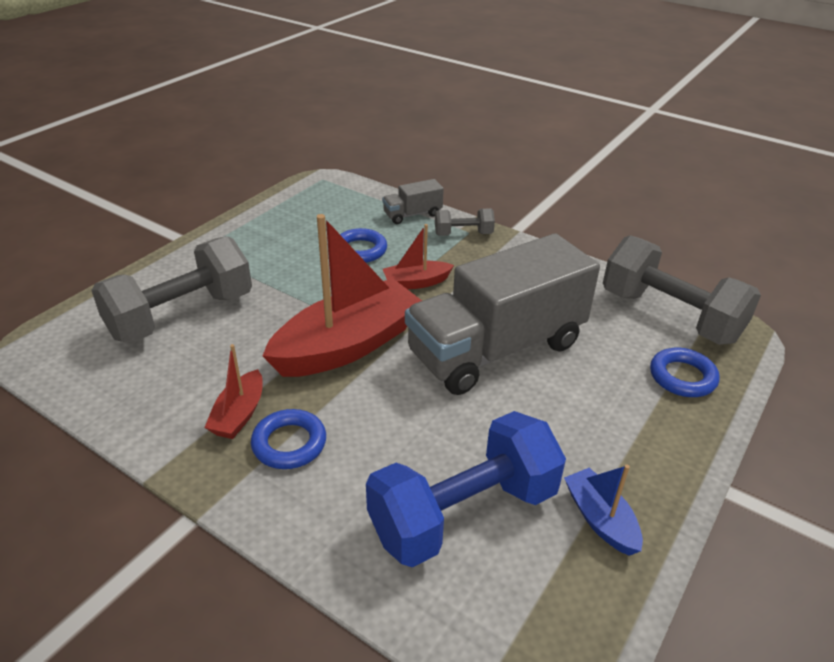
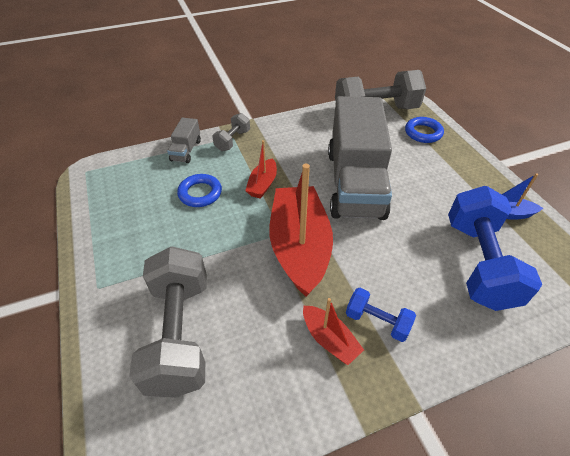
camera: 55 degrees left, 10 degrees up
blue ring [251,409,326,469] -> blue dumbbell [346,288,416,342]

